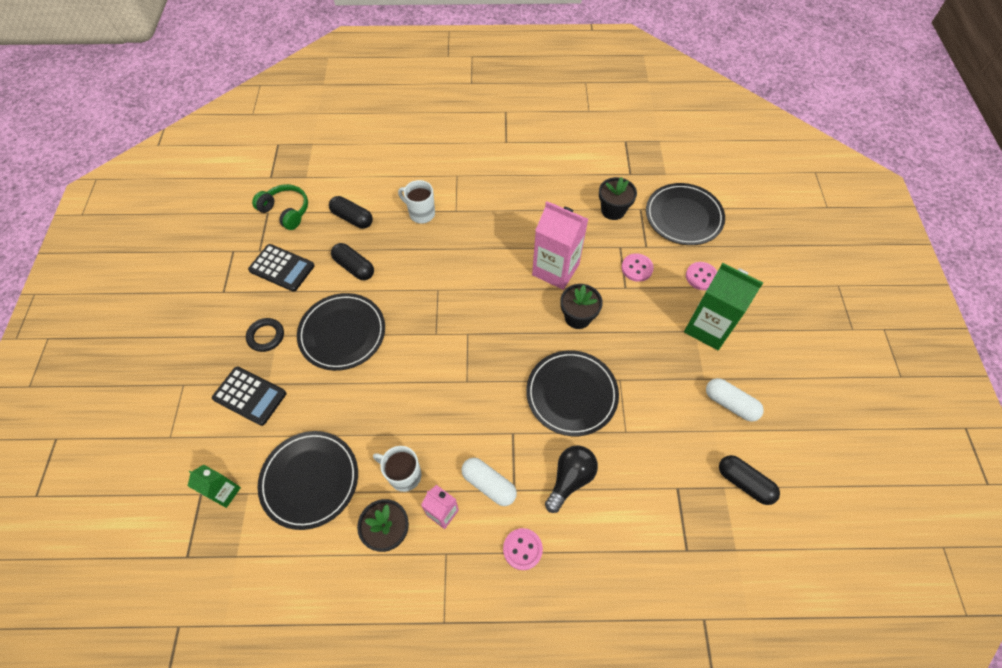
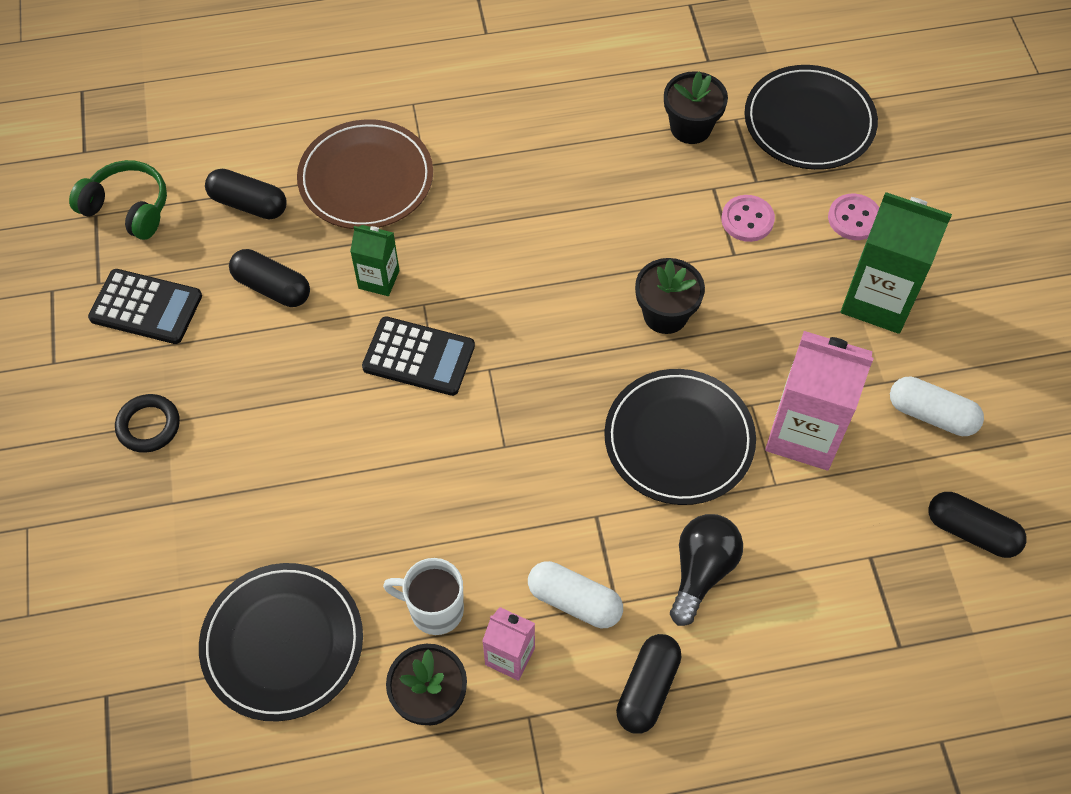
camera: 10 degrees left, 0 degrees up
green carton [188,464,241,508] -> green carton moved to [350,225,400,296]
black calculator [212,366,286,426] -> black calculator moved to [362,316,475,396]
black plate [297,293,385,371] -> none
white mug [398,180,435,224] -> brown plate [297,119,433,229]
pink button [503,528,543,570] -> black capsule [616,634,682,734]
pink carton [532,201,588,290] -> pink carton moved to [765,331,874,470]

